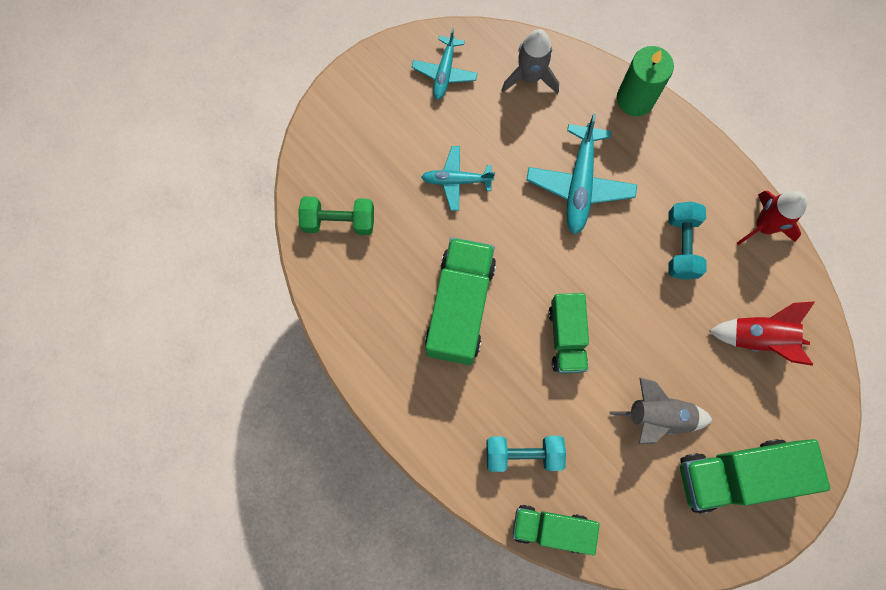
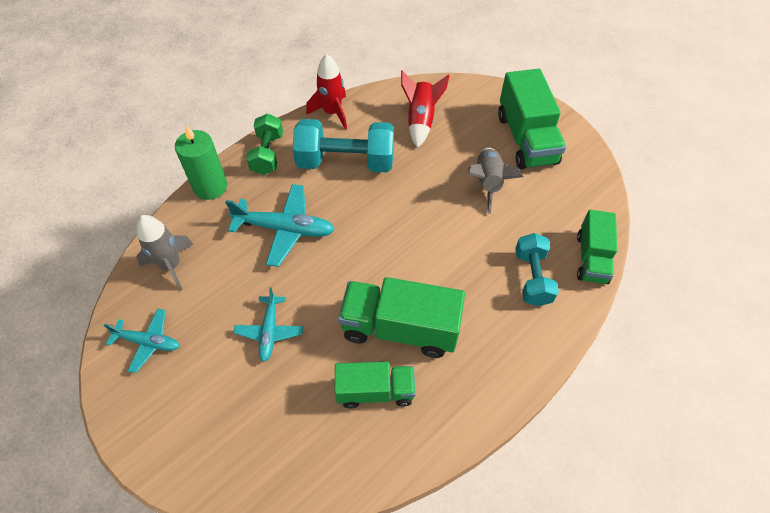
camera: 90 degrees left, 20 degrees down
green dumbbell [298,196,374,235] -> green dumbbell moved to [246,113,283,175]
green truck [548,293,589,374] -> green truck moved to [335,362,416,409]
turquoise dumbbell [668,202,707,280] -> turquoise dumbbell [293,119,394,172], size x1.61

